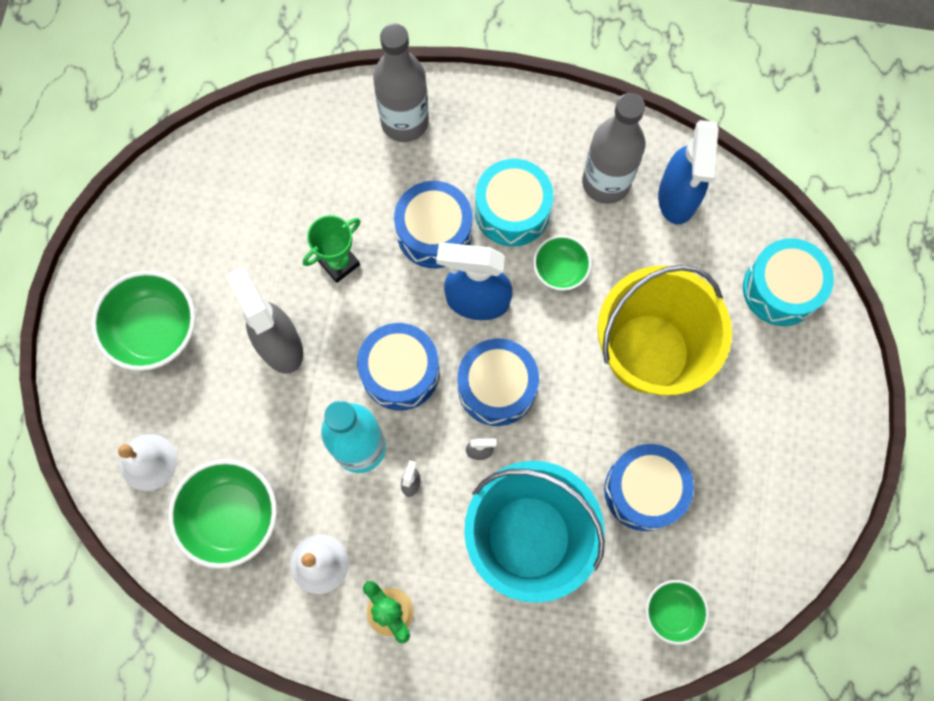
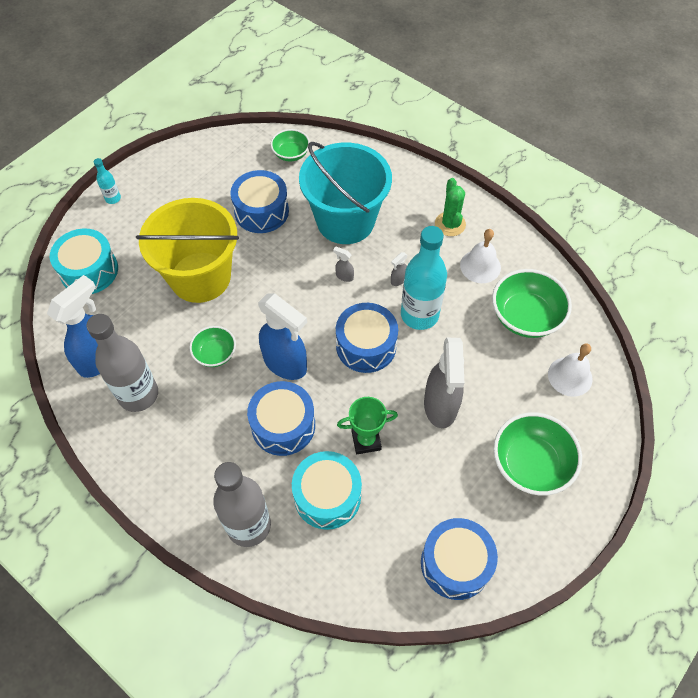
camera: 150 degrees left, 15 degrees down
blue drum [457,339,539,426] -> blue drum moved to [421,518,498,600]
turquoise drum [475,159,554,246] -> turquoise drum moved to [292,451,362,530]
none -> turquoise bottle [94,158,121,204]

